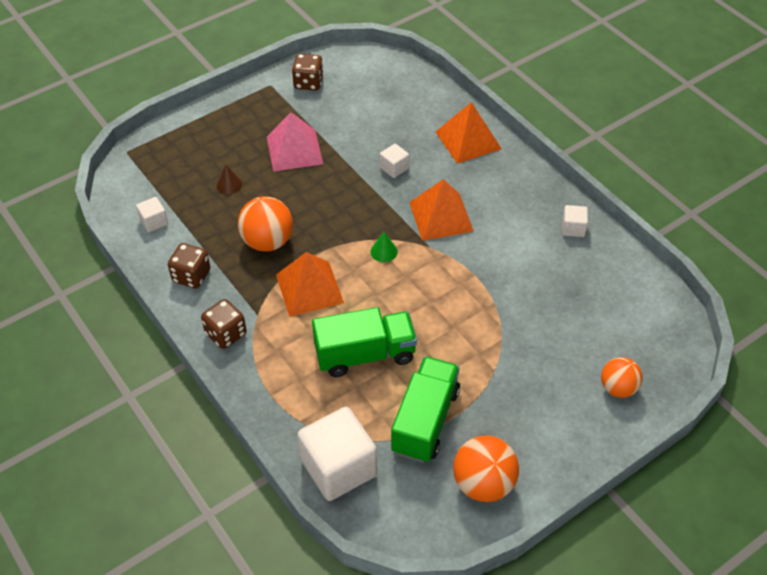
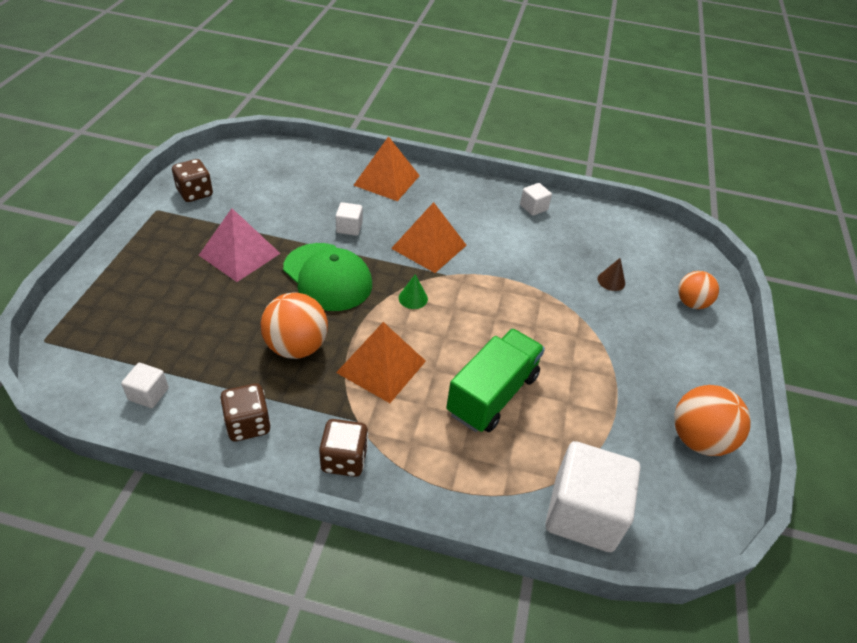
camera: 45 degrees left, 5 degrees down
brown cone [217,165,242,194] -> brown cone moved to [598,258,625,291]
green truck [391,356,460,463] -> none
none -> green cap [283,243,372,311]

